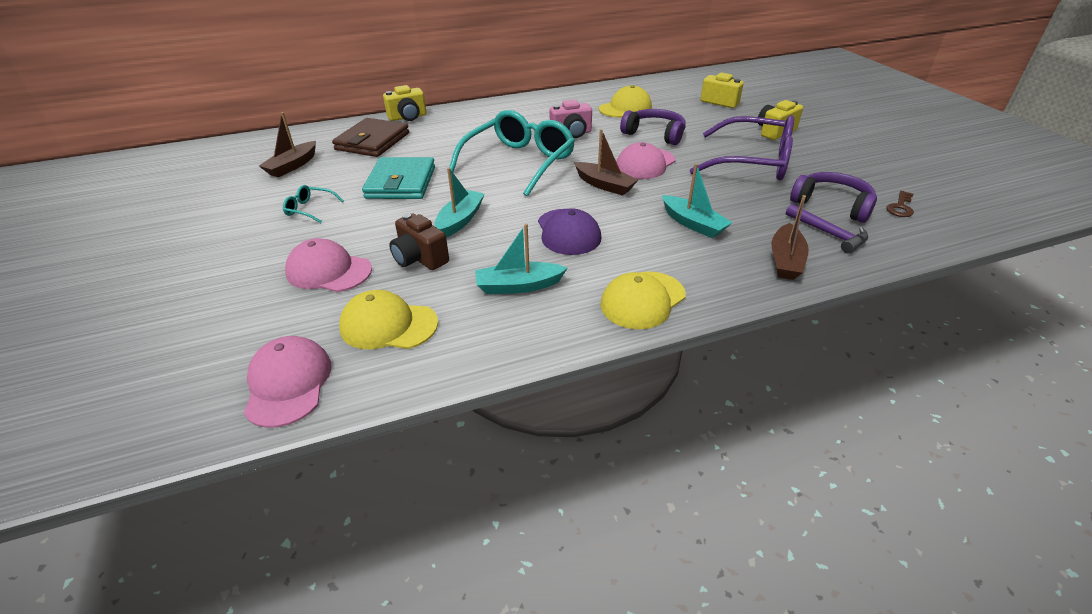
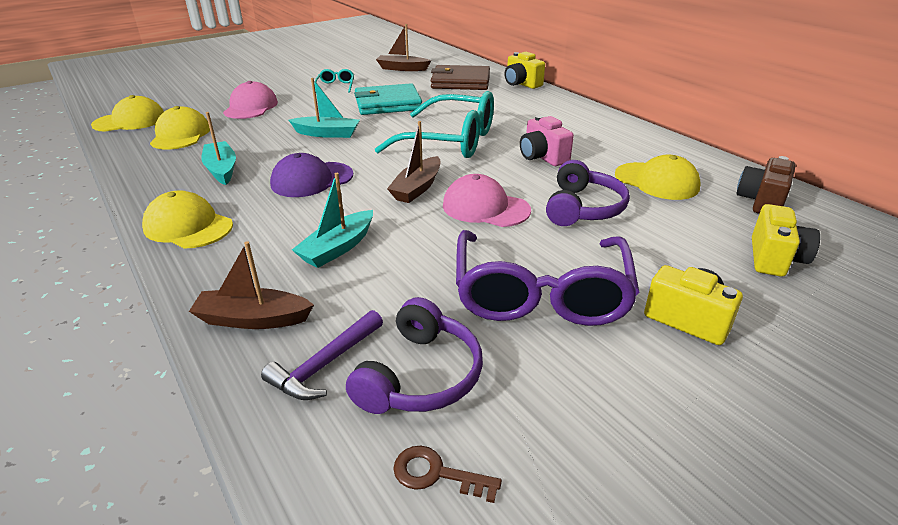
camera: 75 degrees right, 5 degrees down
pink cap [244,336,331,428] -> yellow cap [91,95,164,132]
brown camera [389,213,449,270] -> brown camera moved to [736,156,795,214]

